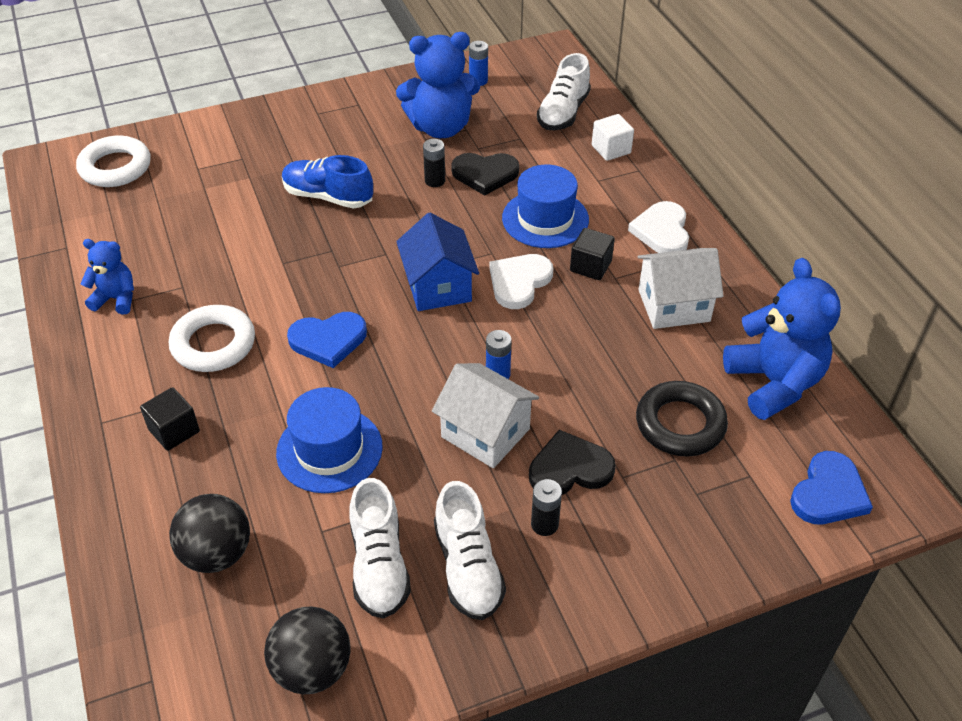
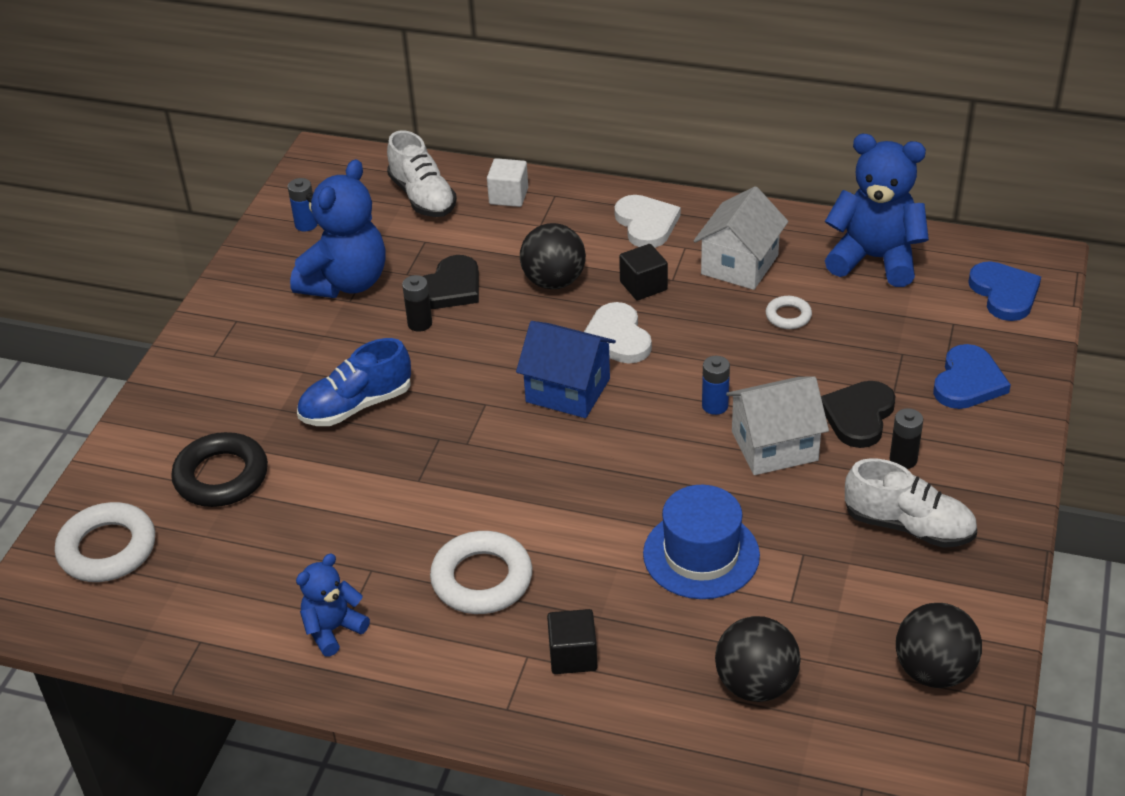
camera: 50 degrees left, 5 degrees down
blue heart [287,312,367,368] -> blue heart moved to [933,344,1011,409]
white shoe [349,478,411,619] -> none
blue hat [502,165,589,248] -> black ball [520,223,586,289]
white heart [628,201,689,253] -> white heart turned 150 degrees counterclockwise [614,195,681,248]
black ring [636,381,728,457] -> black ring moved to [171,432,268,507]
none -> white ring [766,296,812,329]

